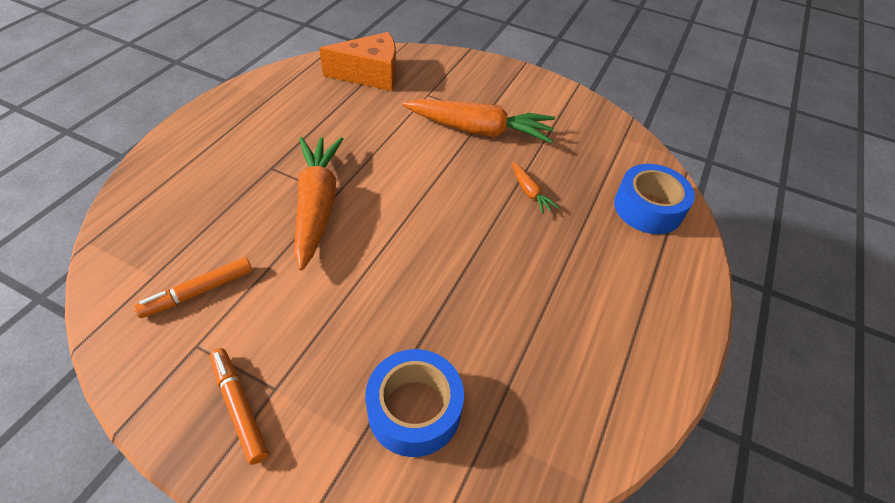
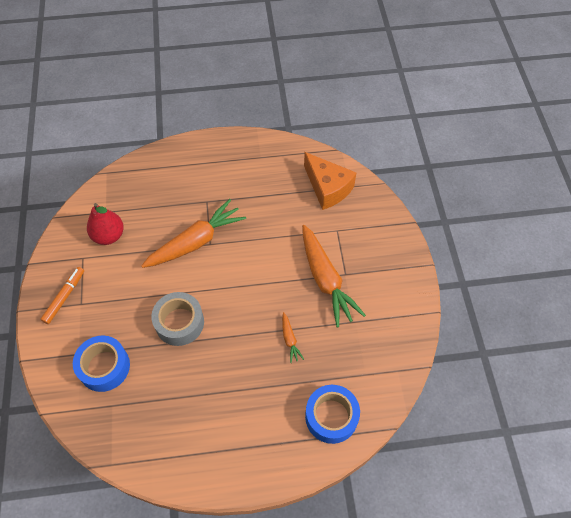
camera: 60 degrees right, 10 degrees up
orange marker [134,257,252,318] -> red pear [87,203,124,245]
orange carrot [512,162,559,214] -> orange carrot turned 45 degrees counterclockwise [282,312,304,363]
none -> grey tape [151,292,204,346]

